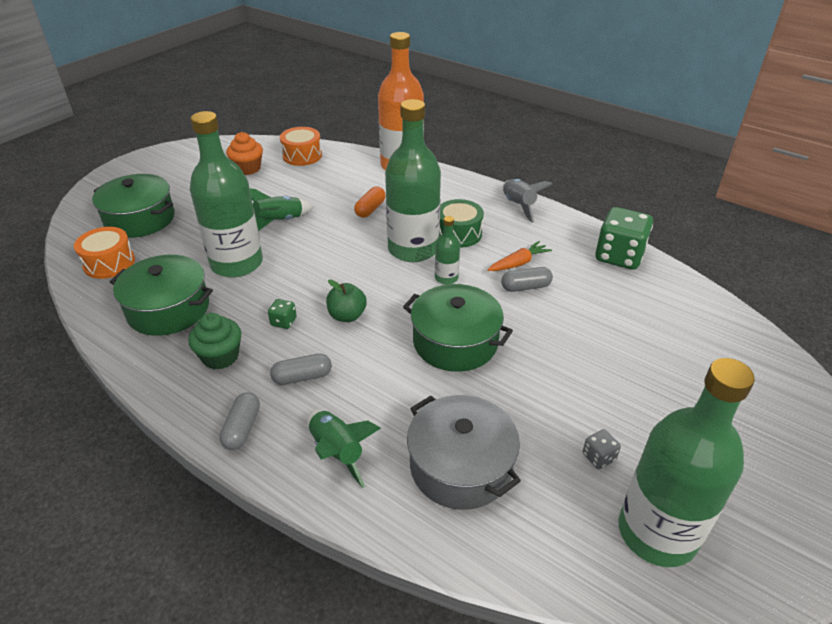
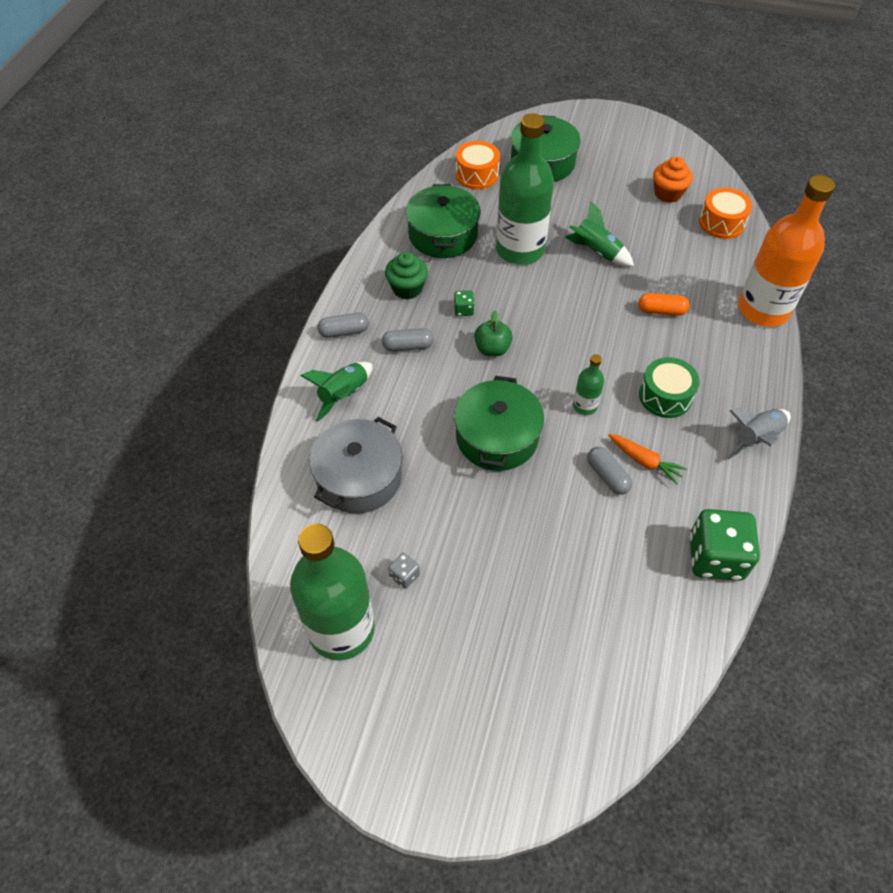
camera: 70 degrees right, 15 degrees up
grey capsule [270,354,332,385] -> grey capsule turned 60 degrees counterclockwise [382,328,434,351]
green bottle [385,99,441,262] -> none

